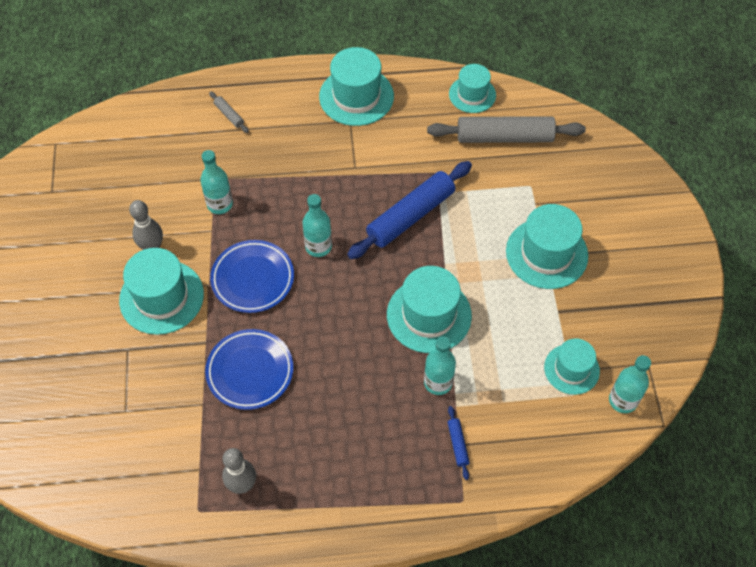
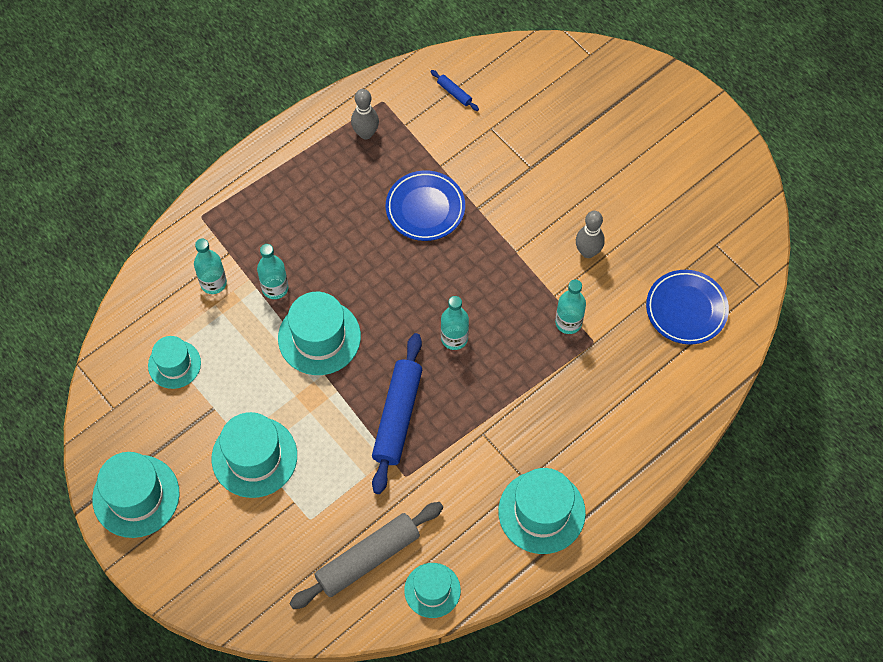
camera: 145 degrees right, 5 degrees up
turquoise hat [119,248,204,335] -> turquoise hat moved to [92,452,179,538]
grey rolling pin [209,91,249,133] -> none
blue plate [210,240,294,313] -> blue plate moved to [646,270,729,345]
blue rolling pin [447,406,470,480] -> blue rolling pin moved to [430,70,479,111]
turquoise bottle [609,355,651,413] -> turquoise bottle moved to [194,238,227,294]

